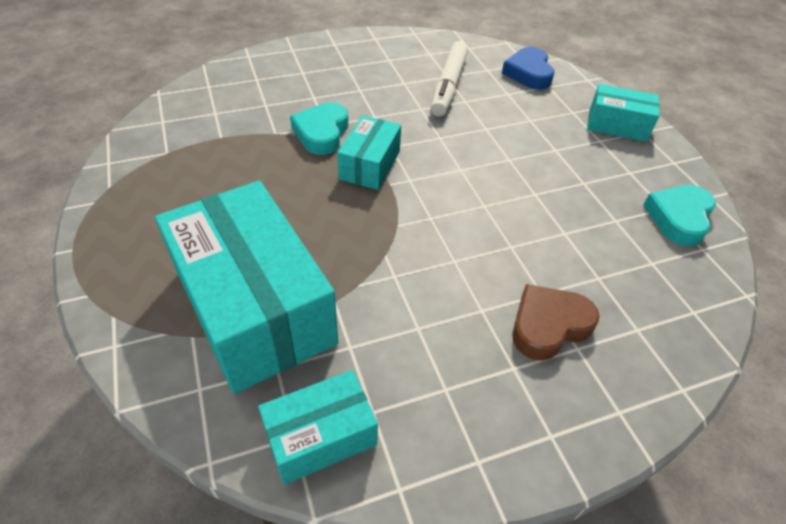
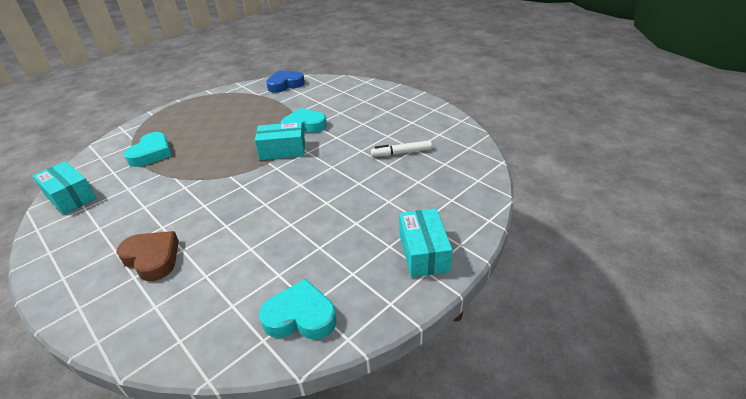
camera: 70 degrees right, 10 degrees down
turquoise box [155,181,338,394] -> turquoise heart [124,132,171,167]
white marker [431,41,468,116] -> white marker [371,140,432,157], size x0.62
blue heart [502,47,554,90] -> blue heart moved to [266,70,305,93]

